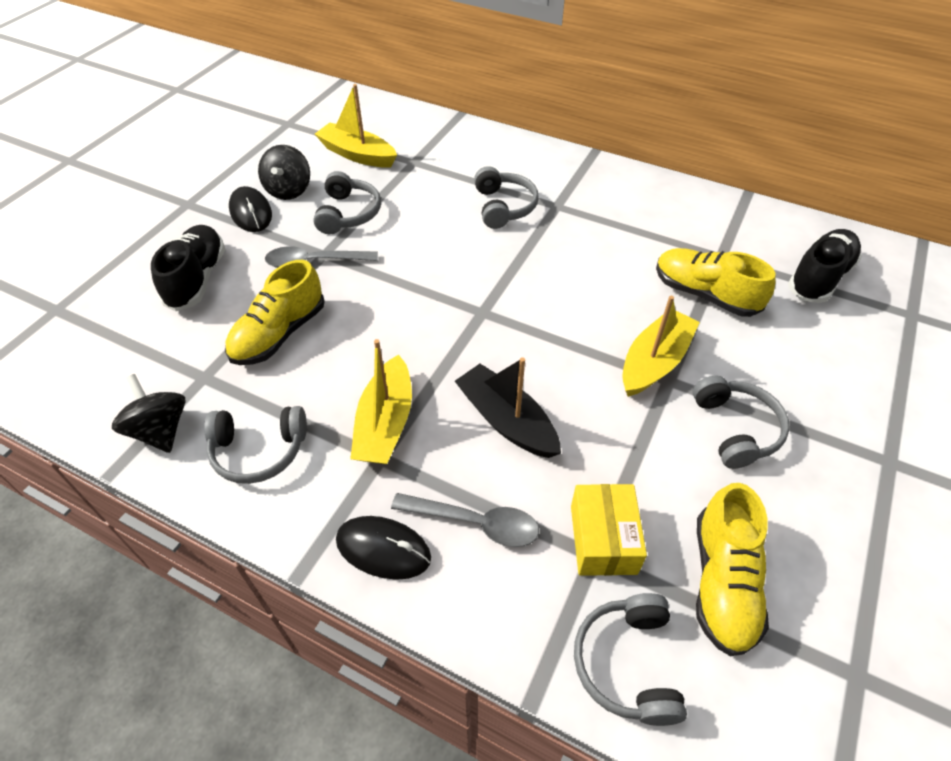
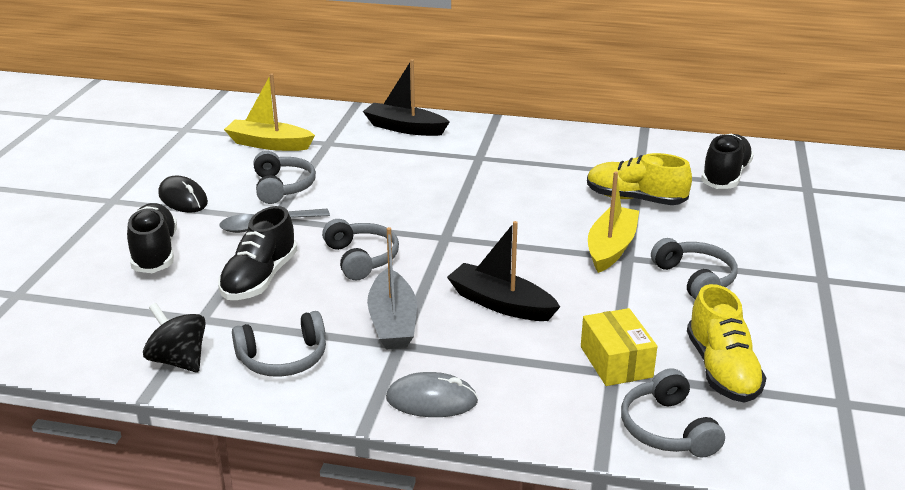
camera: 15 degrees left, 20 degrees down
yellow shoe [225,260,324,365] -> black shoe [218,206,297,300]
black spinning top [258,145,310,200] -> none
black mouse [336,516,431,580] -> grey mouse [386,372,478,417]
yellow boat [350,339,412,464] -> grey boat [367,227,417,349]
grey spoon [391,493,539,547] -> none
grey headphones [474,166,539,229] -> grey headphones moved to [322,219,399,280]
none -> black boat [363,59,449,136]

